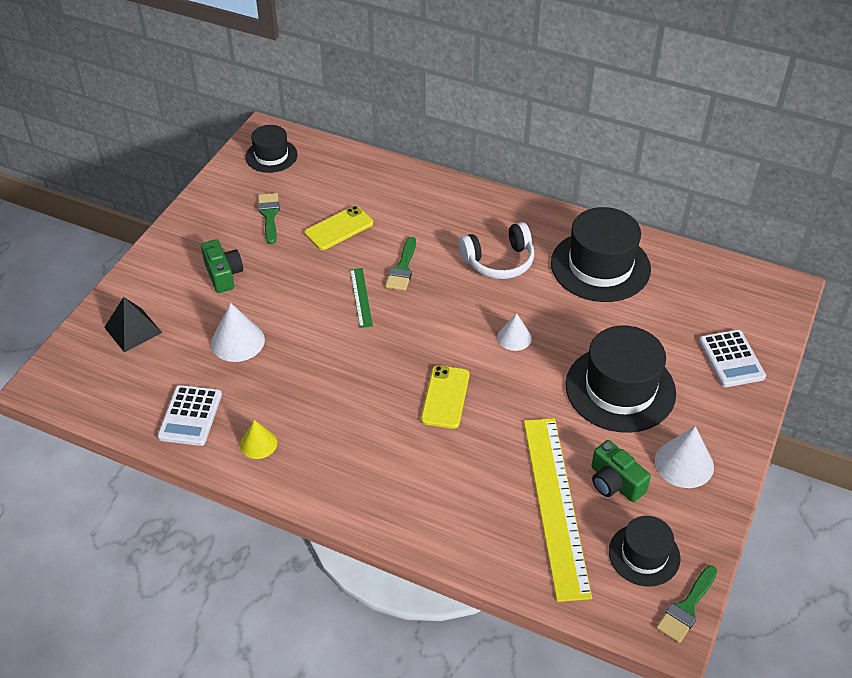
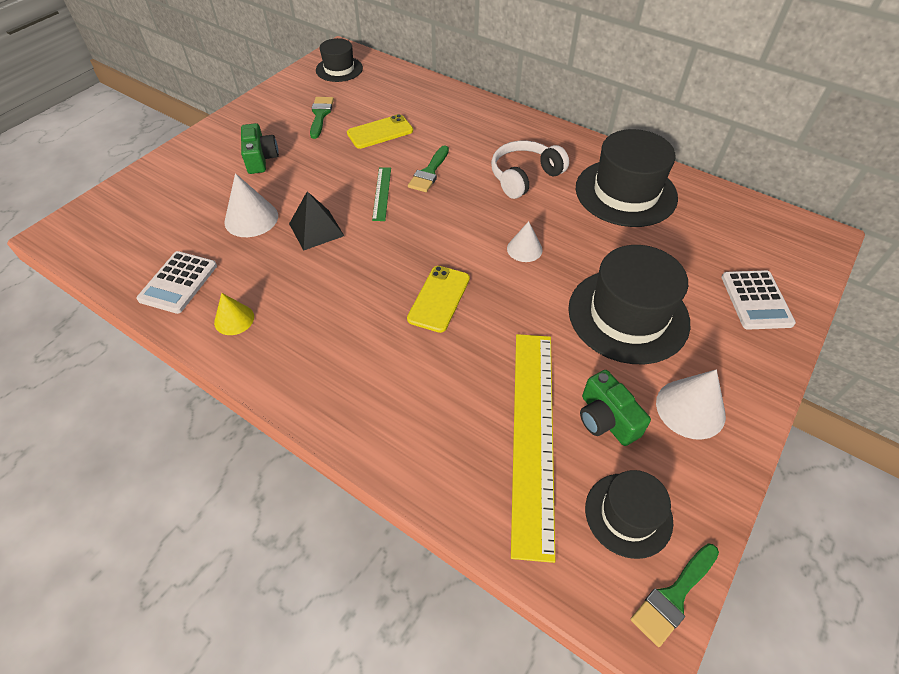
camera: 10 degrees right, 5 degrees up
black pyramid [104,297,162,353] -> black pyramid moved to [289,191,344,251]
white headphones [459,222,534,279] -> white headphones turned 150 degrees clockwise [491,141,569,199]

